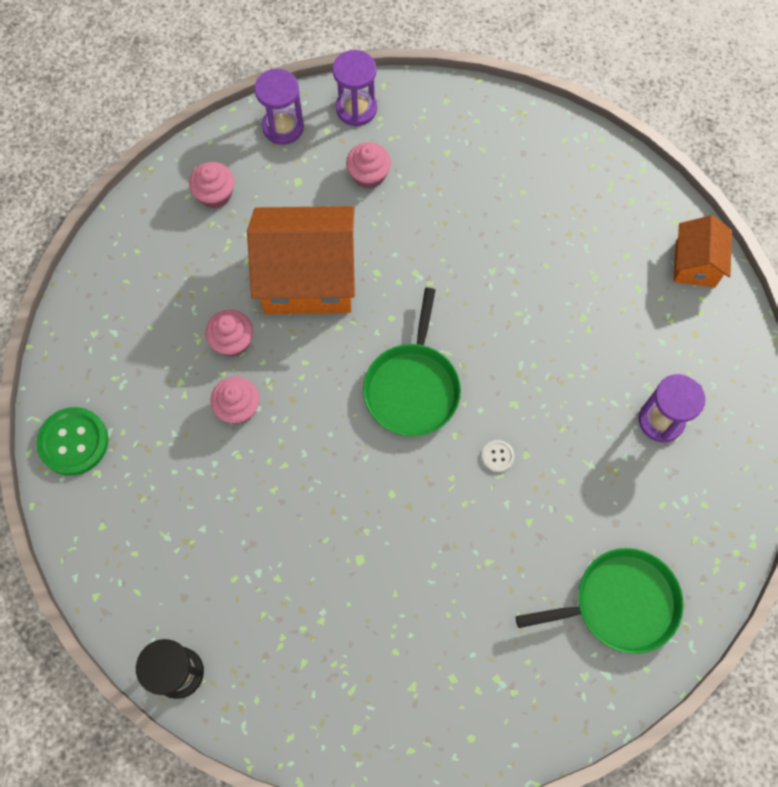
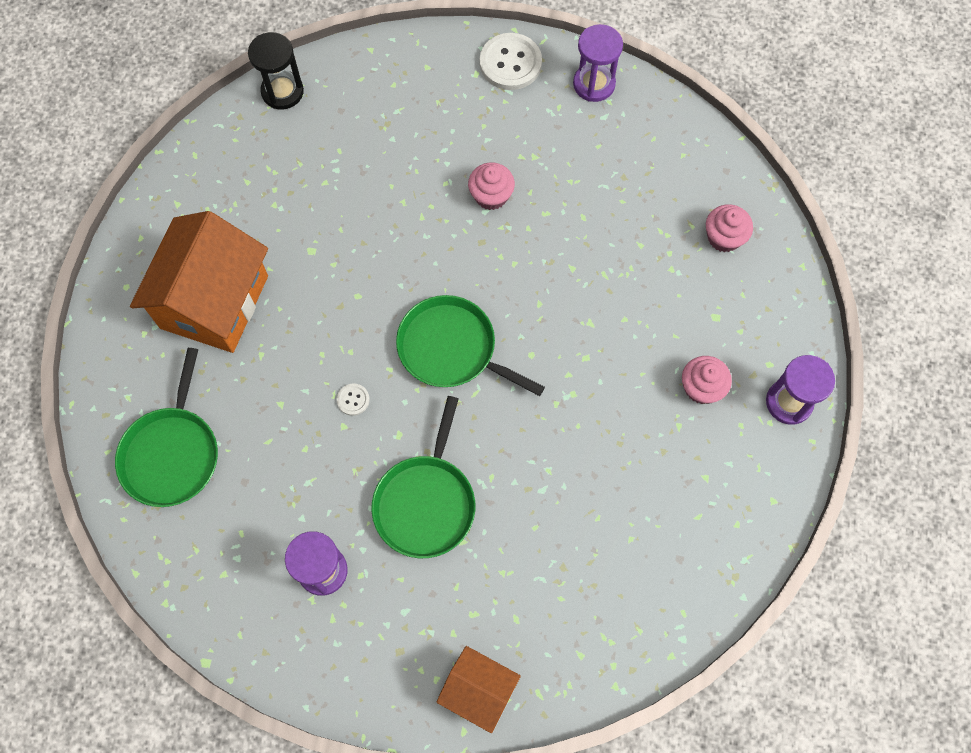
camera: 110 degrees right, 0 degrees up
green button [36,407,108,476] -> white button [480,33,542,90]
pink cupcake [205,310,253,357] -> none
orange house [247,206,355,314] -> orange house moved to [130,211,268,353]
purple hourglass [254,69,304,145] -> purple hourglass moved to [573,24,623,102]
none -> green pan [371,396,475,558]

